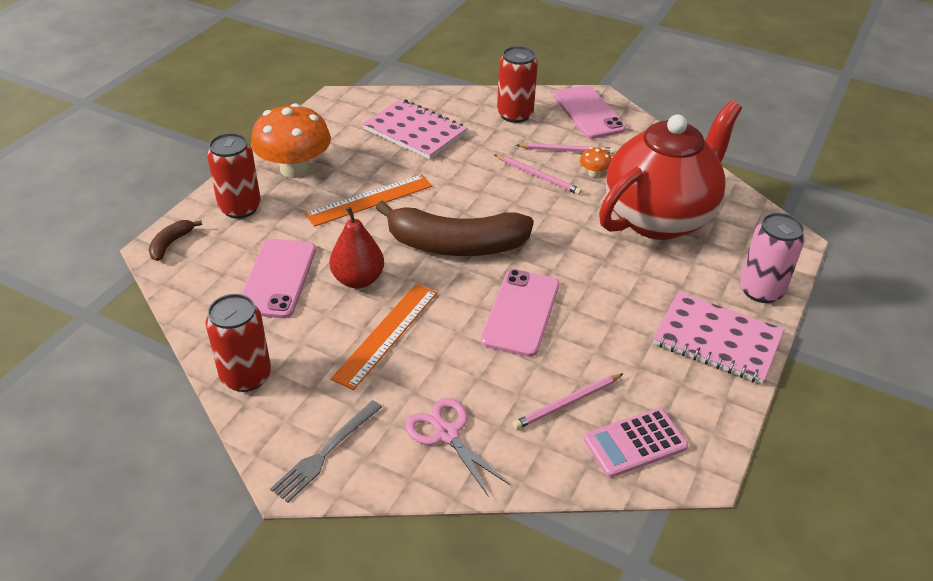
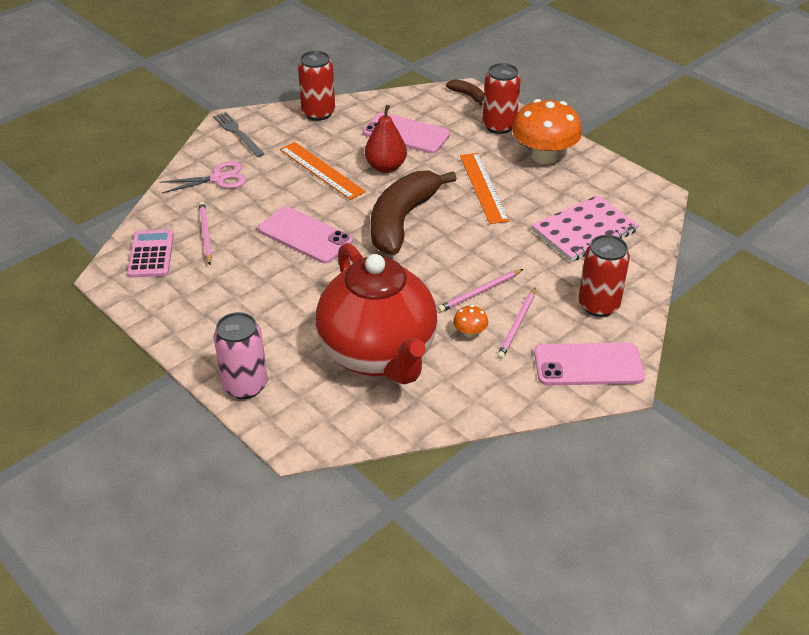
camera: 110 degrees right, 0 degrees up
pink notebook [653,292,784,384] -> none

